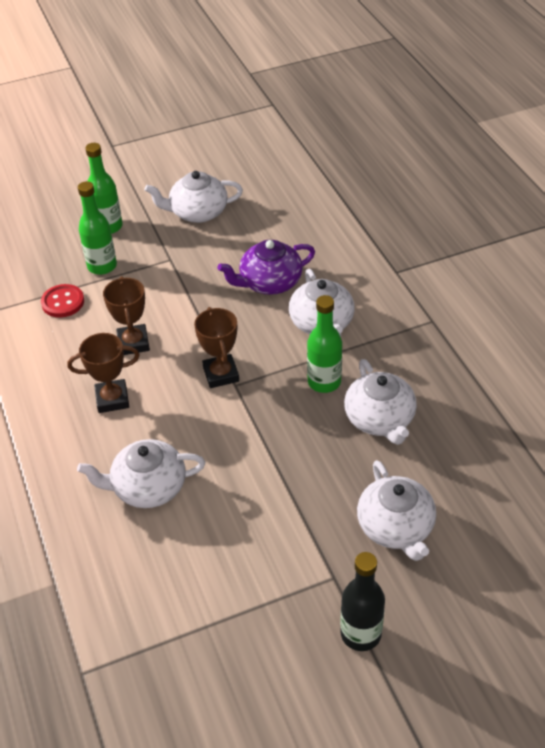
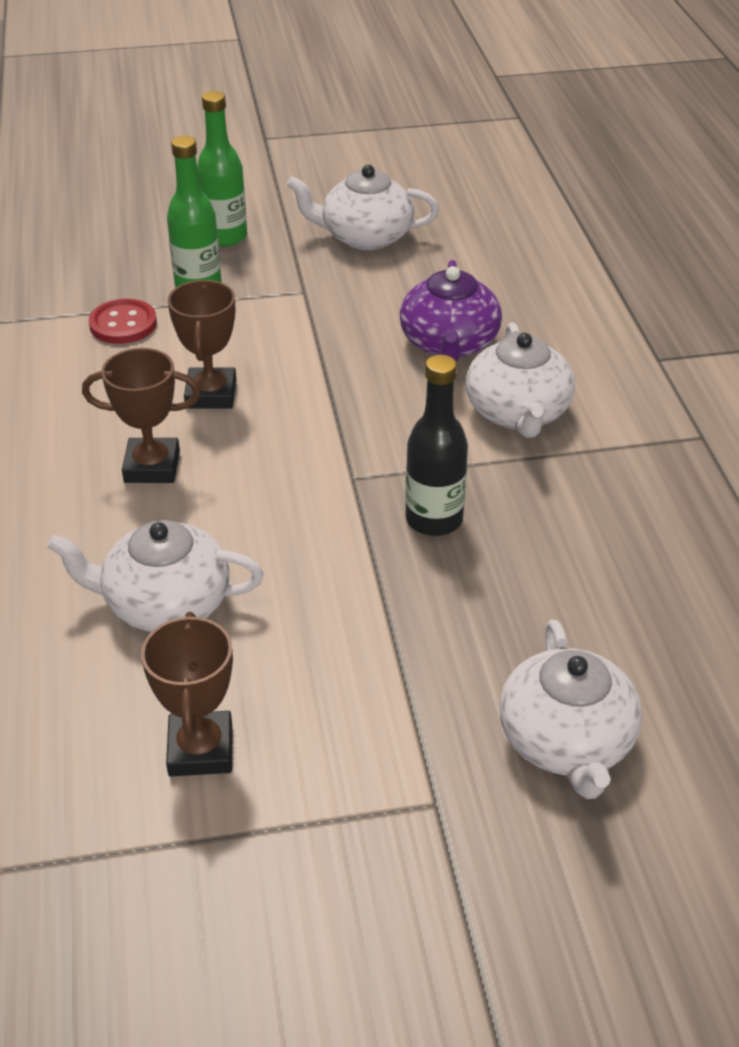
camera: 10 degrees right, 5 degrees down
brown trophy [194,307,239,388] -> brown trophy moved to [141,612,233,776]
purple teapot [218,240,315,295] -> purple teapot turned 75 degrees counterclockwise [400,260,502,362]
green bottle [307,295,342,393] -> none
black bottle [340,552,385,651] -> black bottle moved to [405,355,468,536]
white teapot [344,359,417,445] -> none

